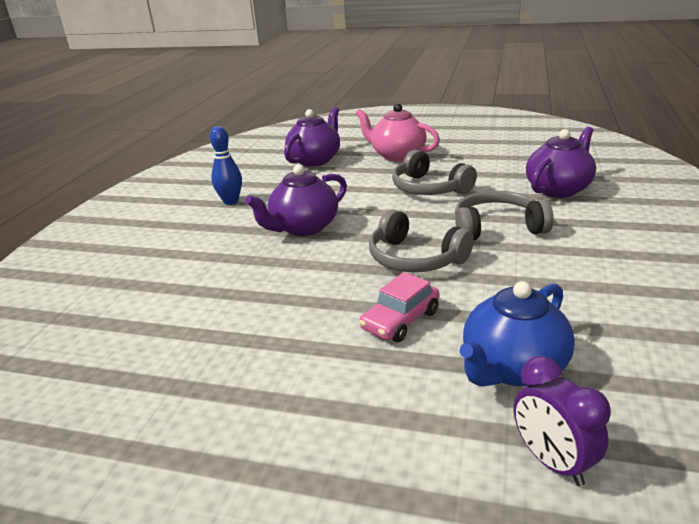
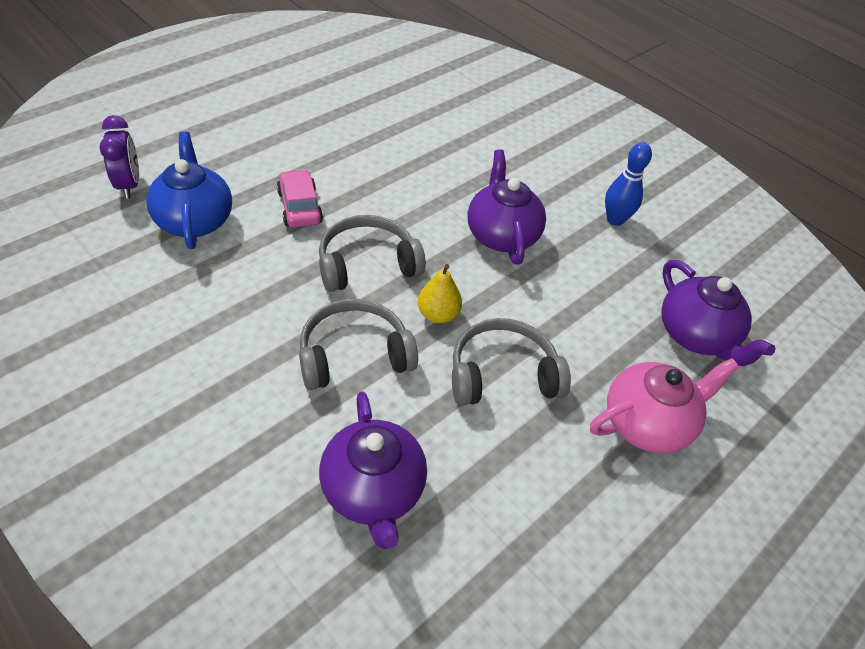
camera: 115 degrees right, 20 degrees up
grey headphones [455,191,554,240] -> grey headphones turned 135 degrees counterclockwise [299,299,418,390]
purple clock [514,356,611,486] -> purple clock turned 75 degrees clockwise [100,115,139,198]
none -> yellow pear [417,264,462,323]

